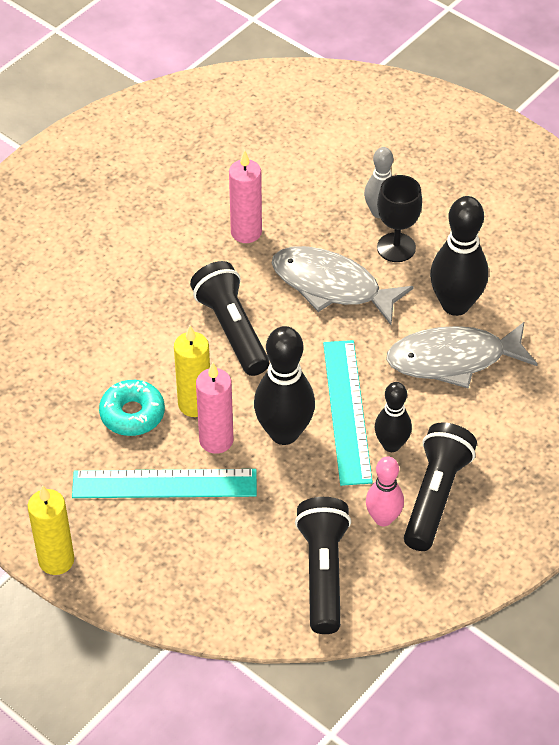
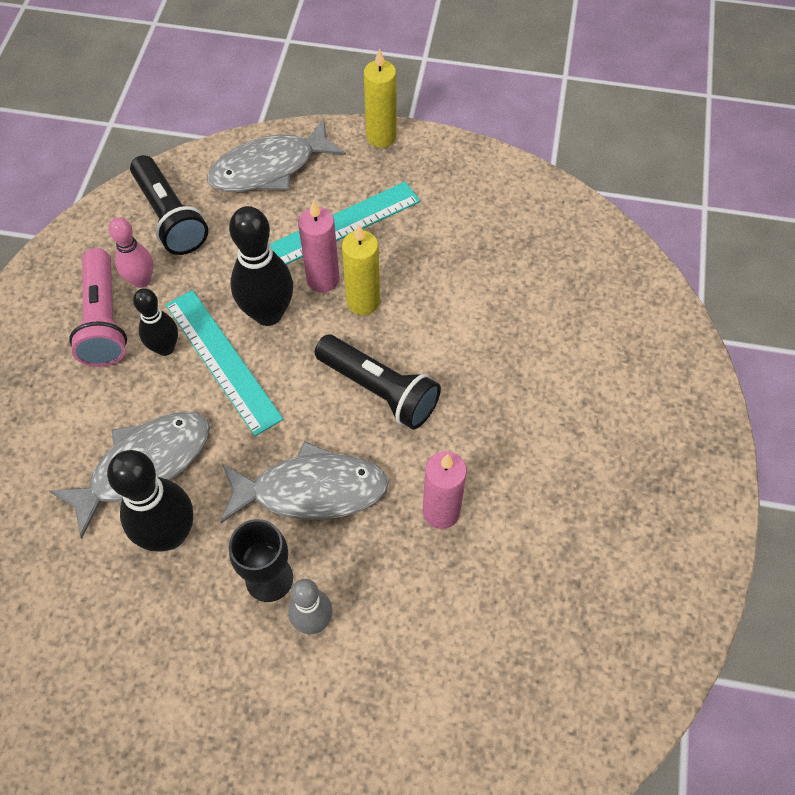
camera: 150 degrees right, 10 degrees up
turquoise donut [99,380,165,436] -> none
black flashlight [404,422,477,551] -> pink flashlight [69,248,127,367]
none -> grey fish [207,119,346,192]

